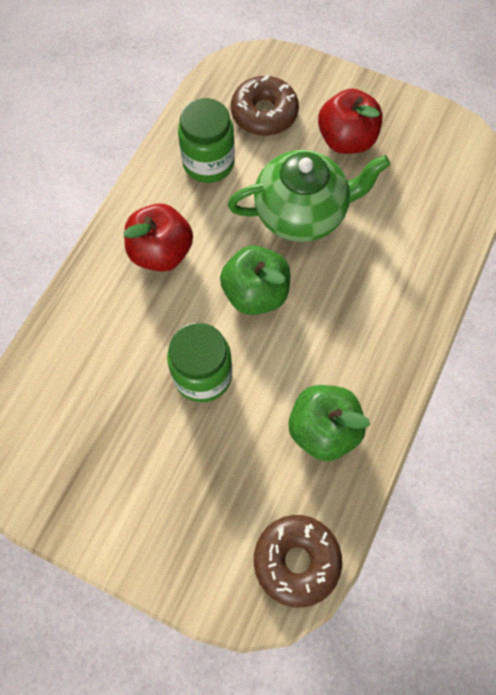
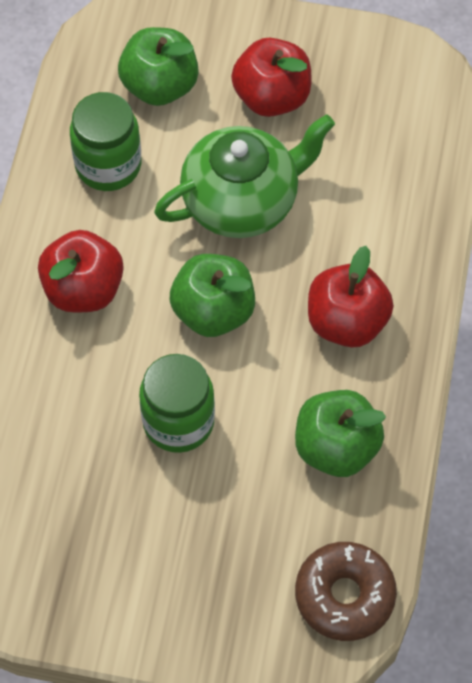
camera: 15 degrees left, 5 degrees down
brown donut [231,75,299,136] -> green apple [118,27,199,106]
none -> red apple [308,246,394,347]

